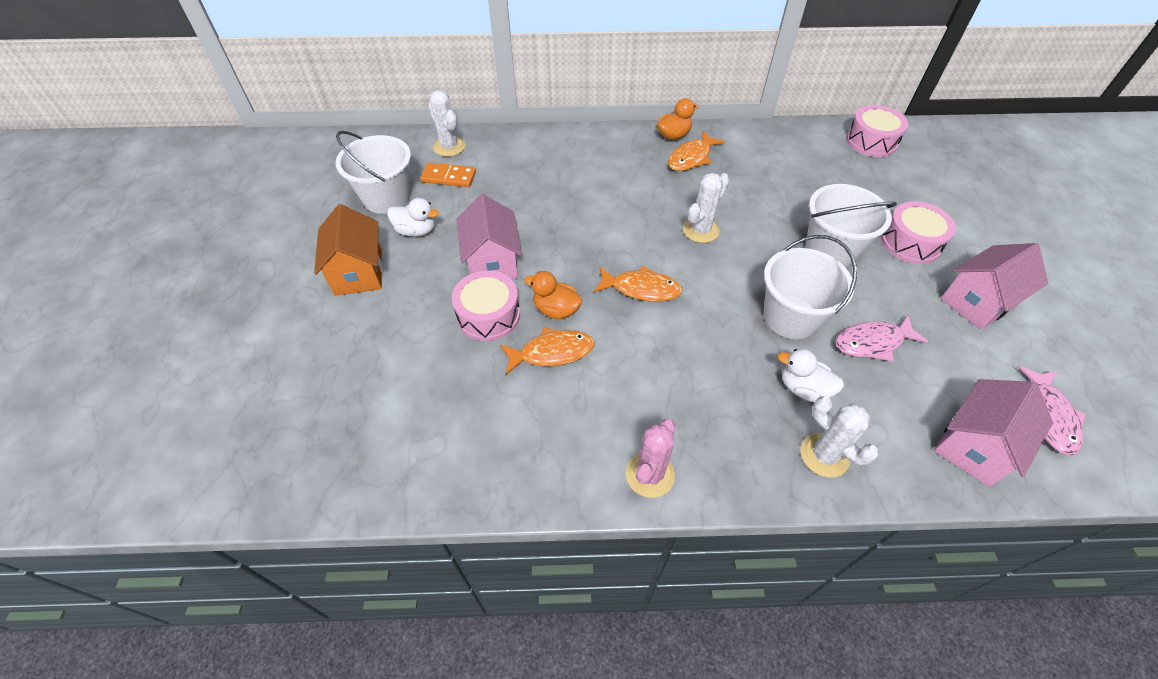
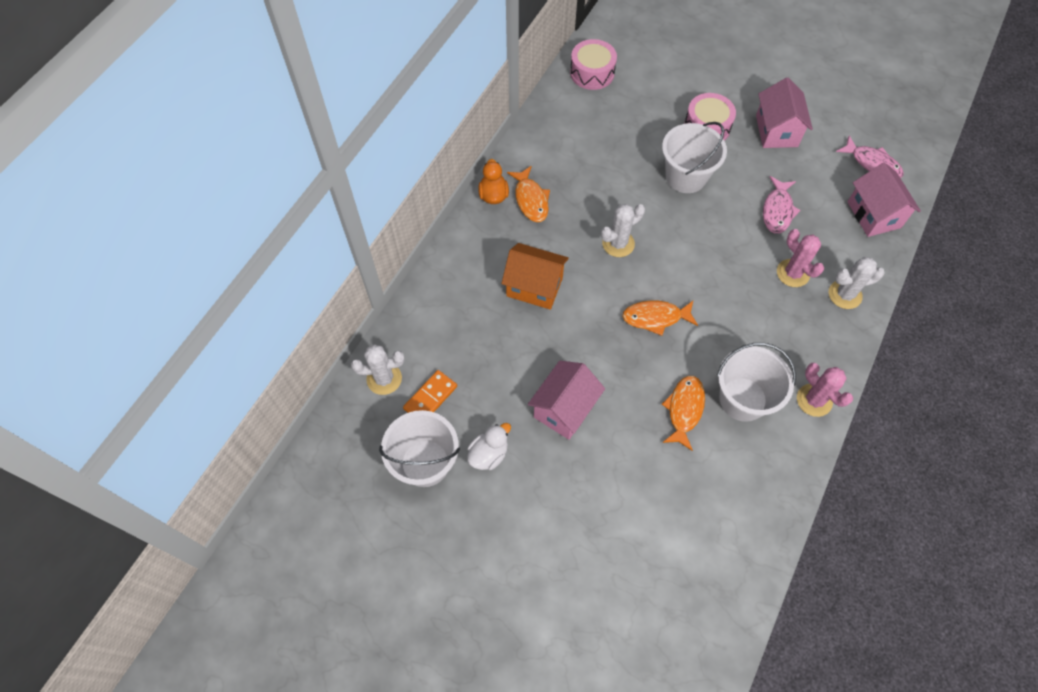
camera: 60 degrees left, 10 degrees up
orange house [314,204,383,296] -> orange house moved to [501,243,569,310]
pink drum [452,271,520,341] -> none
pink house [456,194,522,279] -> pink house turned 75 degrees counterclockwise [528,361,605,440]
orange duck [524,271,582,319] -> none
orange fish [594,266,682,302] -> orange fish turned 135 degrees counterclockwise [622,300,698,336]
white cactus [683,173,729,243] -> white cactus turned 75 degrees clockwise [601,204,645,257]
white bucket [764,235,857,339] -> white bucket moved to [717,343,796,422]
white duck [778,349,844,402] -> pink cactus [777,229,824,287]

